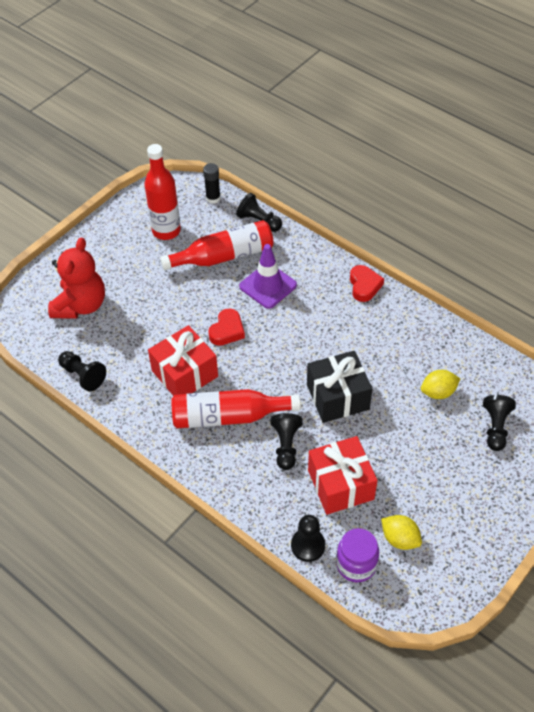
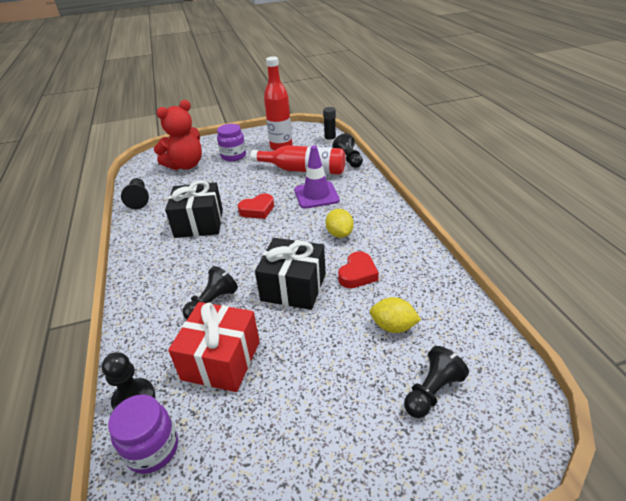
camera: 35 degrees right, 15 degrees down
red gift [148,325,218,396] -> black gift [165,180,223,238]
red bottle [171,389,301,428] -> none
red heart [350,265,384,302] -> red heart moved to [338,251,379,288]
yellow lemon [381,515,422,550] -> yellow lemon moved to [326,209,354,238]
none -> purple jar [217,124,246,161]

